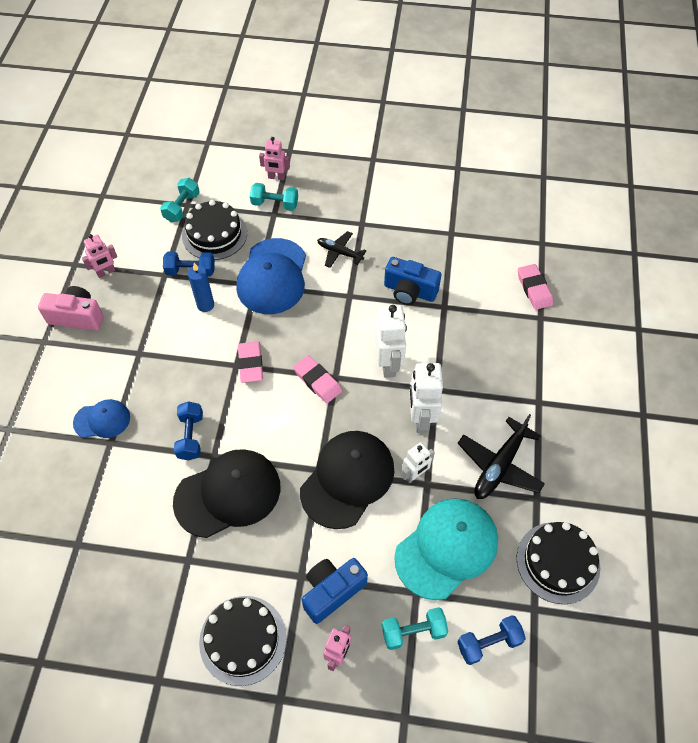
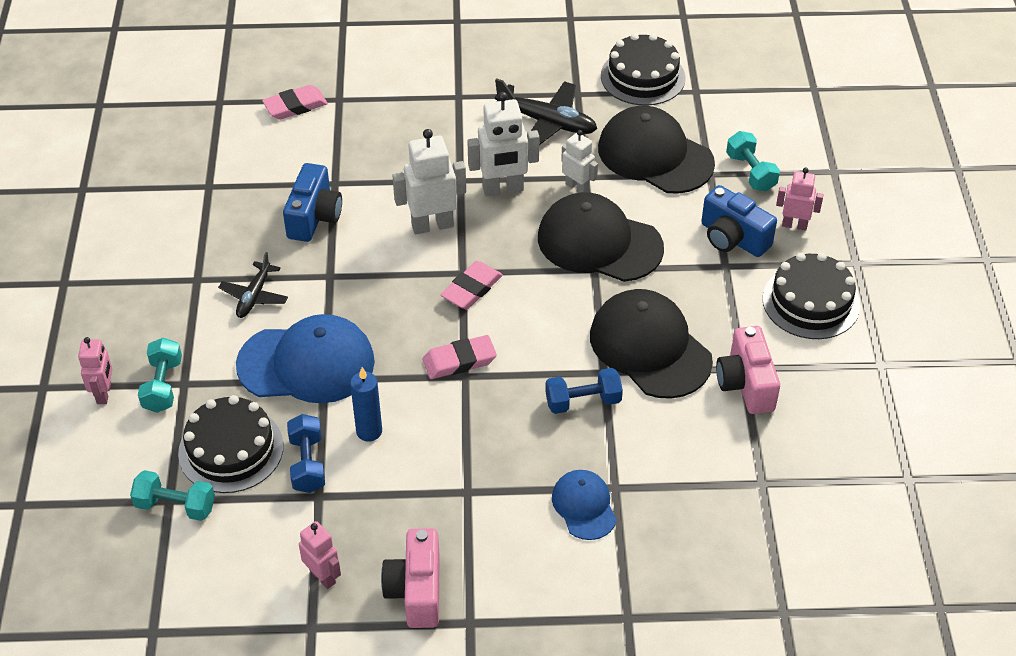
camera: 100 degrees left, 10 degrees down
turquoise cap [394,498,498,600] -> black cap [598,106,715,194]
blue dumbbell [457,615,526,665] -> none
none -> pink camera [716,326,780,414]

